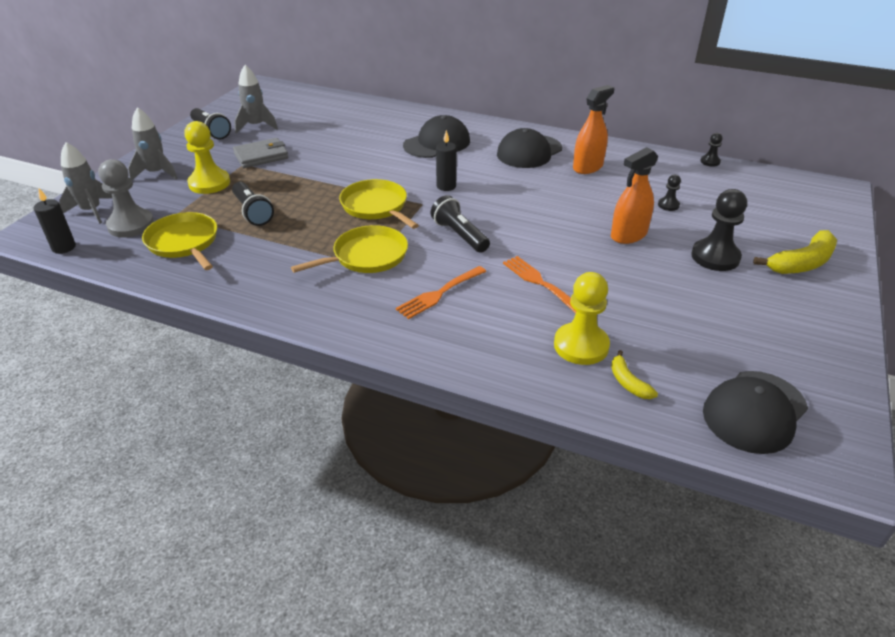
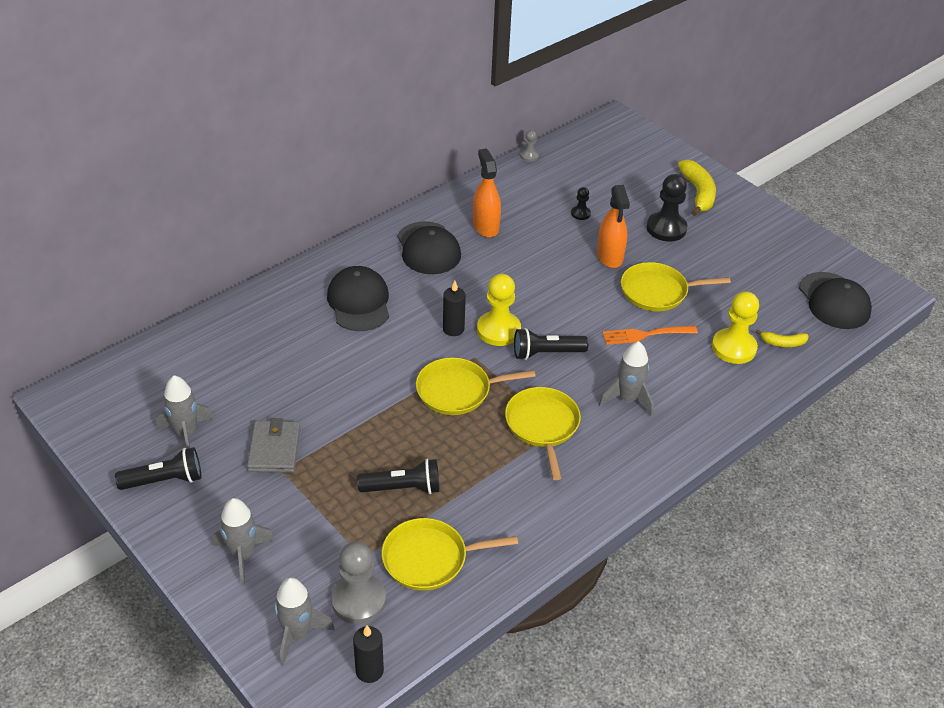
camera: 65 degrees left, 5 degrees up
yellow pawn [184,121,230,194] -> yellow pawn moved to [477,274,521,346]
orange fork [396,266,486,319] -> grey rocket [599,341,653,416]
black pawn [700,133,722,167] -> grey pawn [520,130,539,162]
none -> yellow pan [621,262,731,311]

